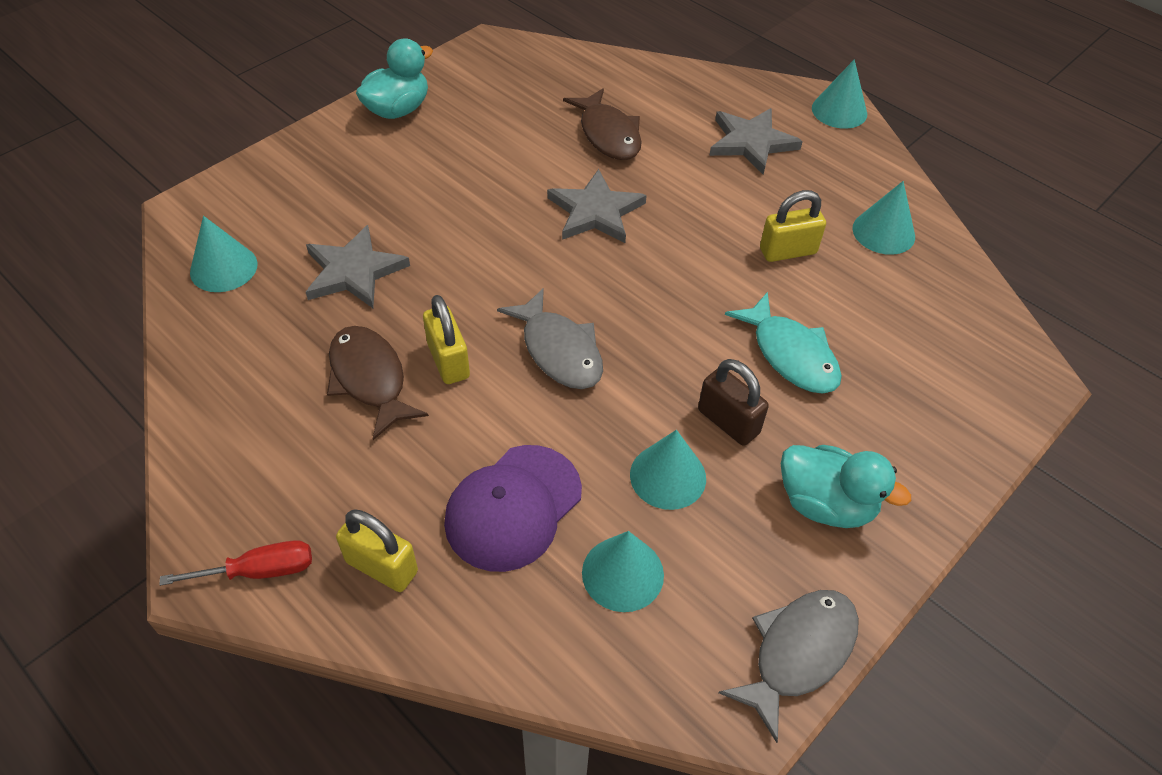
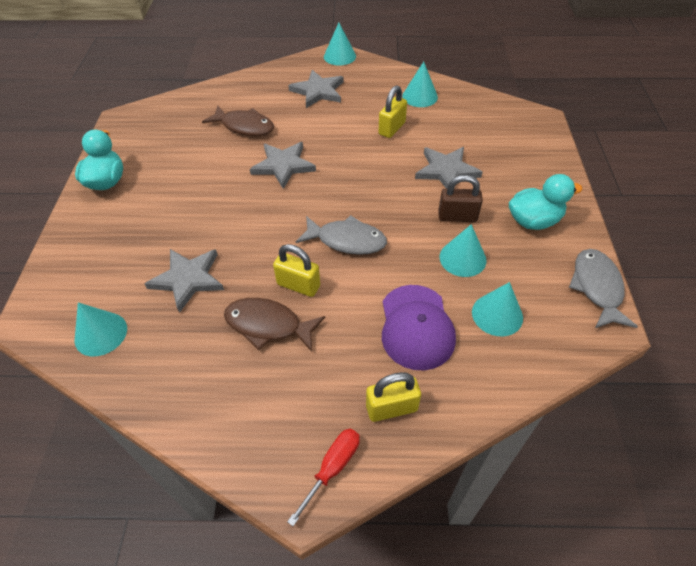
camera: 40 degrees left, 0 degrees up
turquoise fish [725,292,842,394] -> grey star [415,147,483,188]

